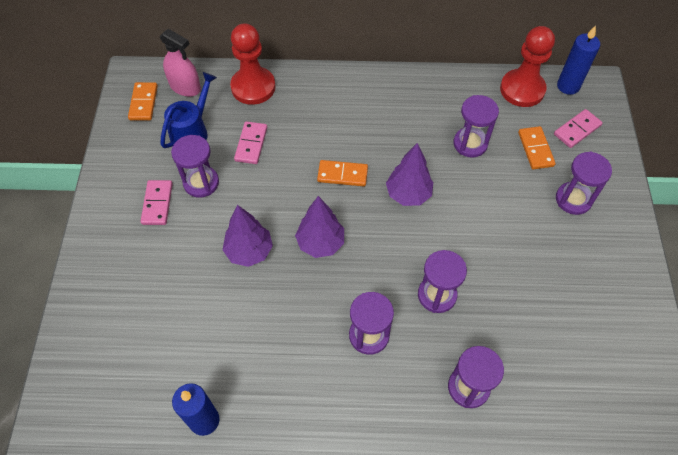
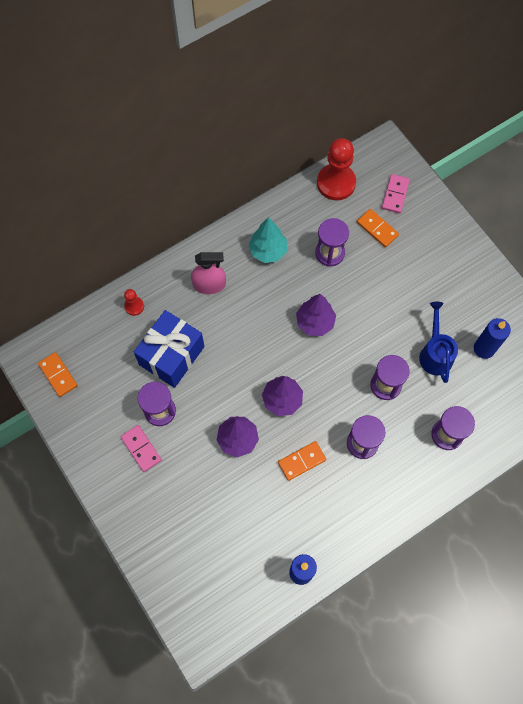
camera: 35 degrees left, 10 degrees up
pink spray bottle [160,29,201,97] -> pink spray bottle moved to [191,252,226,294]
blue watering can [160,72,217,148] -> blue watering can moved to [419,302,458,383]
red pawn [230,23,275,105] -> red pawn [124,289,144,316], size x0.48
pink domino [234,121,267,164] -> blue gift [134,310,205,388]
orange domino [317,160,368,186] -> orange domino moved to [278,441,326,481]
purple hourglass [556,152,612,215] -> none
blue candle [557,25,600,95] -> blue candle moved to [474,318,511,359]
none -> turquoise tree [248,217,287,263]

